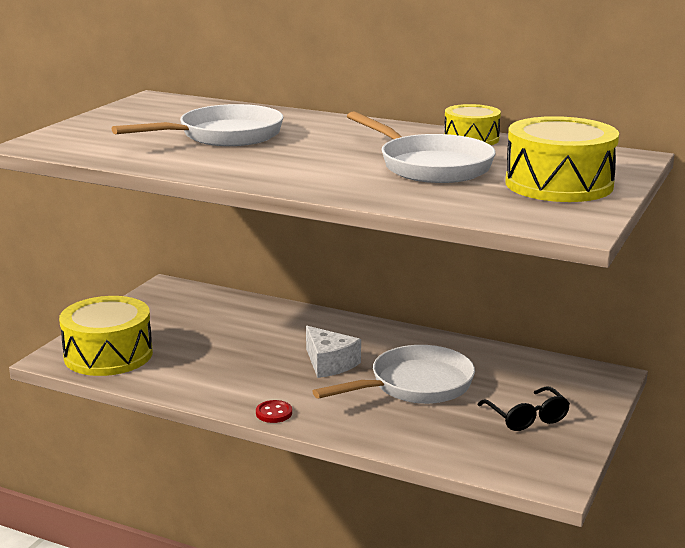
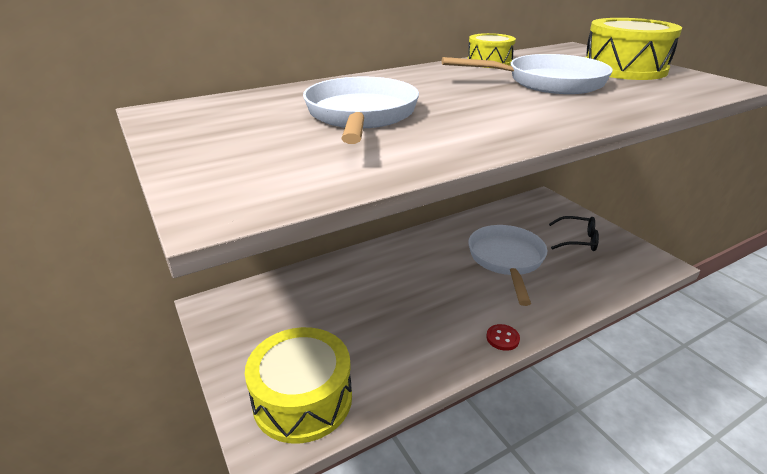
camera: 55 degrees left, 10 degrees up
white cheese [306,326,361,378] -> none

